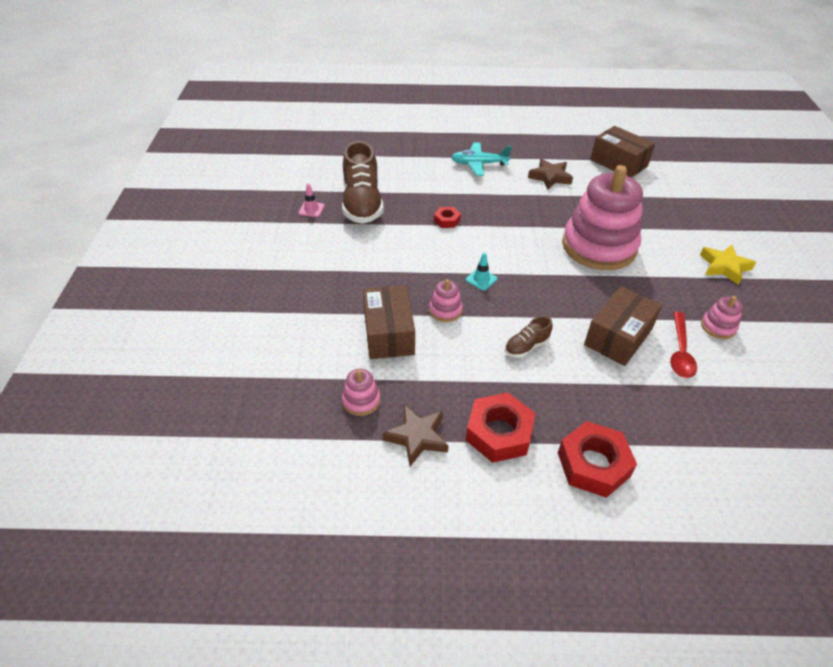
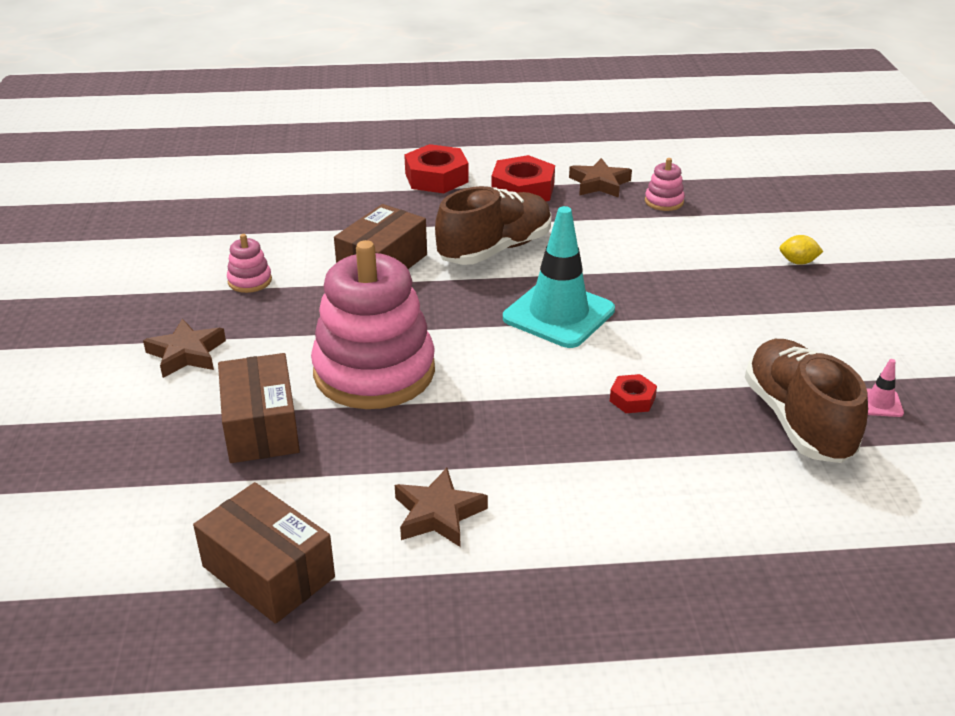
camera: 175 degrees right, 10 degrees down
brown box [363,285,415,359] -> brown box moved to [218,353,300,463]
pink stacking toy [429,279,463,322] -> none
turquoise plane [451,143,512,176] -> none
turquoise traffic cone [466,253,498,291] -> turquoise traffic cone [503,206,615,348], size x2.48
brown shoe [505,316,553,358] -> brown shoe [435,186,552,265], size x2.12
red spoon [670,312,697,378] -> none
yellow star [700,245,756,285] -> brown star [143,319,226,378]
none -> yellow lemon [780,235,823,265]

